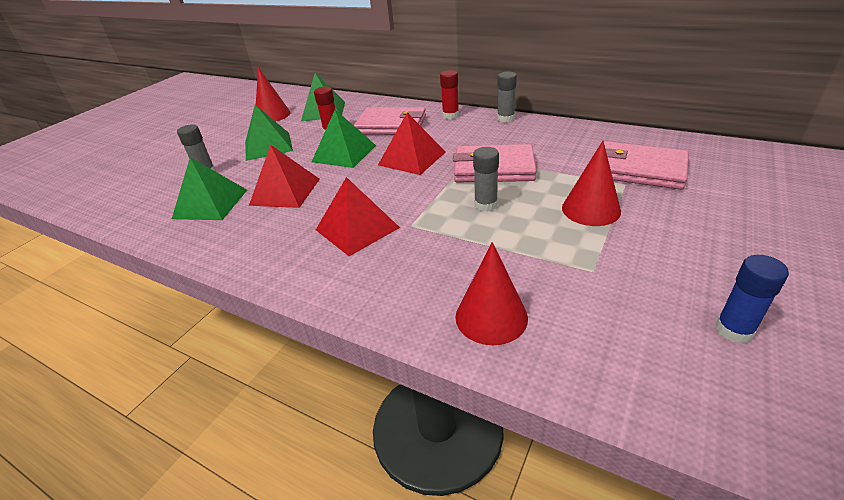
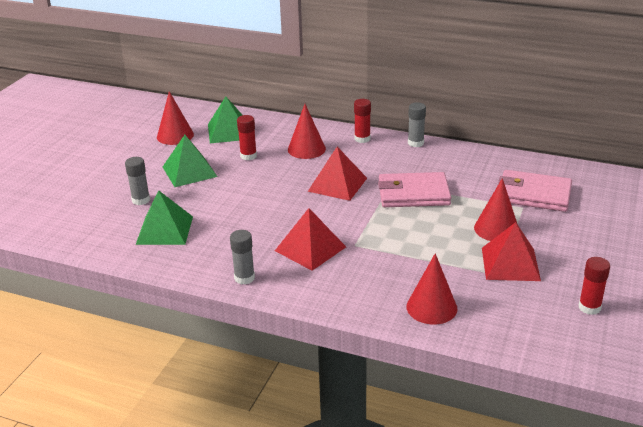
camera: 10 degrees left, 5 degrees down
red pyramid [249,145,320,208] -> red pyramid moved to [482,222,541,281]
green pyramid [312,110,376,168] -> none
pink wallet [354,107,426,135] -> red cone [288,104,326,159]
grey glue stick [473,147,499,212] -> grey glue stick moved to [230,230,255,285]
blue glue stick [715,255,789,343] -> red glue stick [579,257,610,315]

